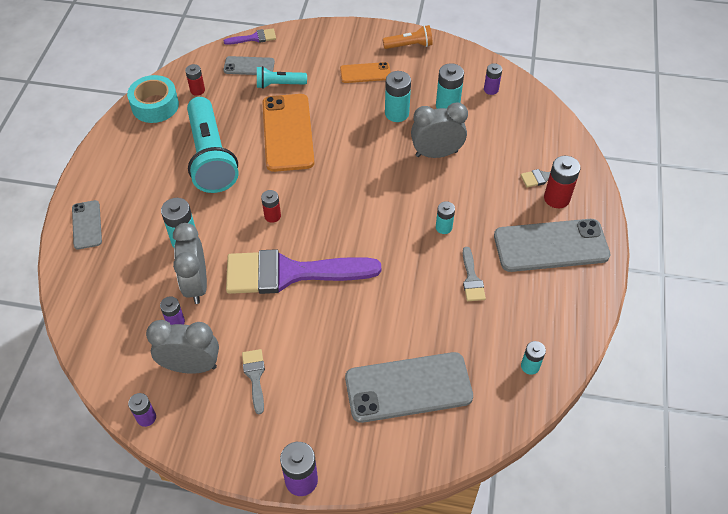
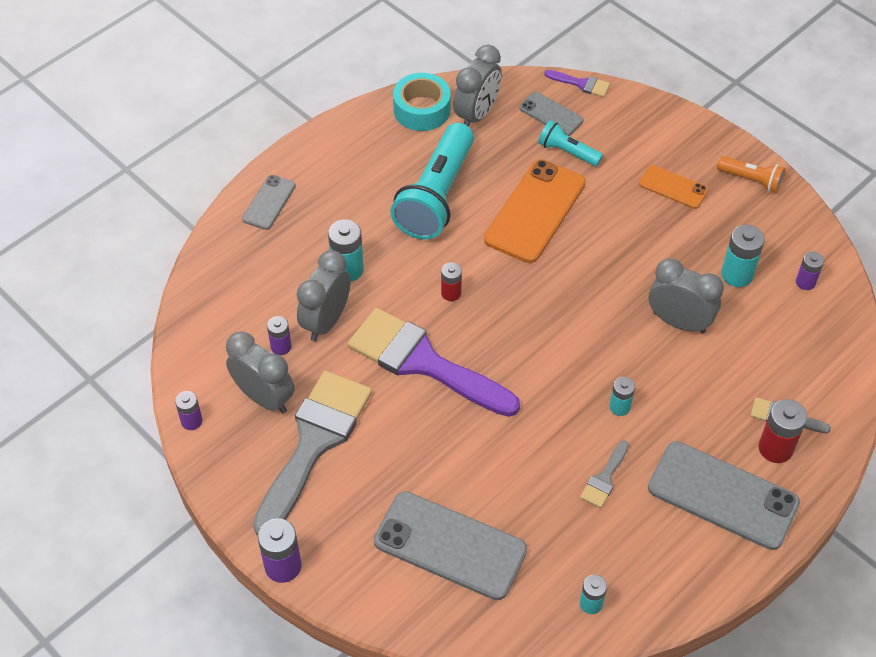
camera: 35 degrees right, 0 degrees up
red battery [185,64,205,96] -> grey clock [453,45,502,127]
grey brush [242,349,265,414] -> grey brush [253,371,372,536], size x2.40
turquoise battery [385,71,411,122] -> none

